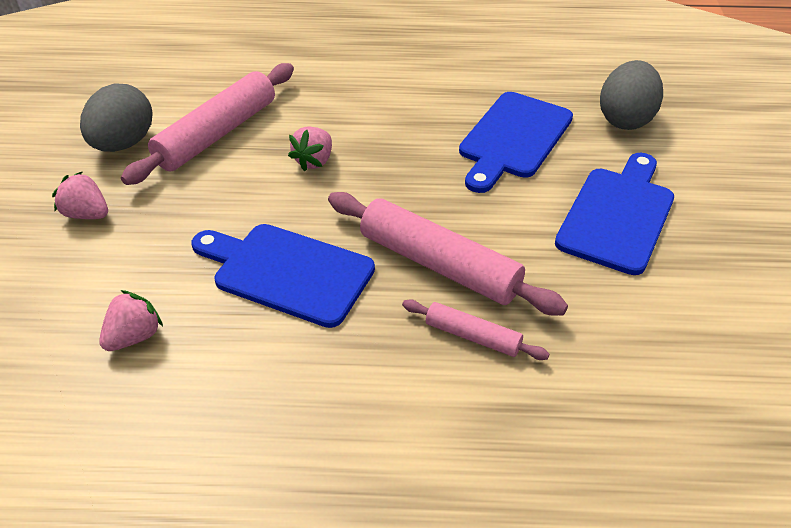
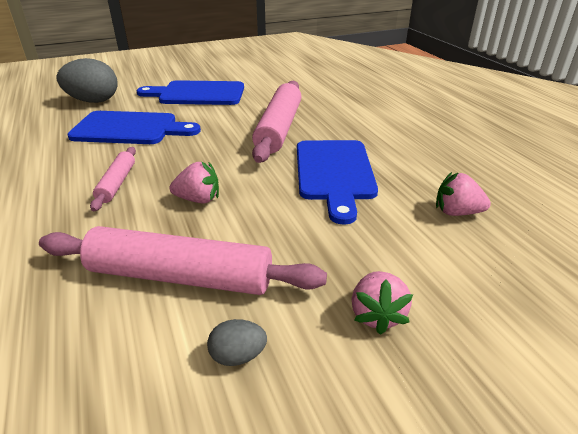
camera: 115 degrees left, 10 degrees down
grey egg [80,83,153,152] -> grey egg [207,319,267,366], size x0.47
pink rolling pin [402,299,549,360] -> pink rolling pin moved to [90,147,136,211]

